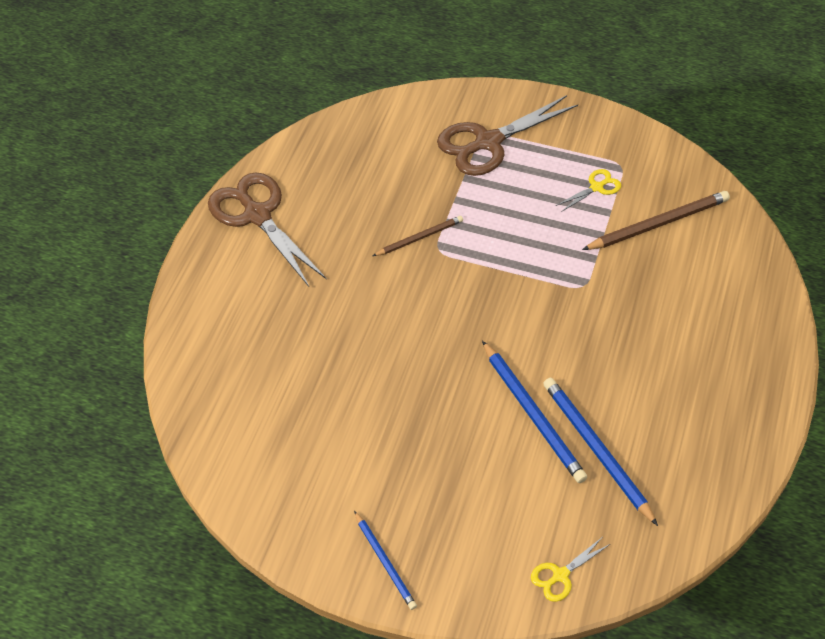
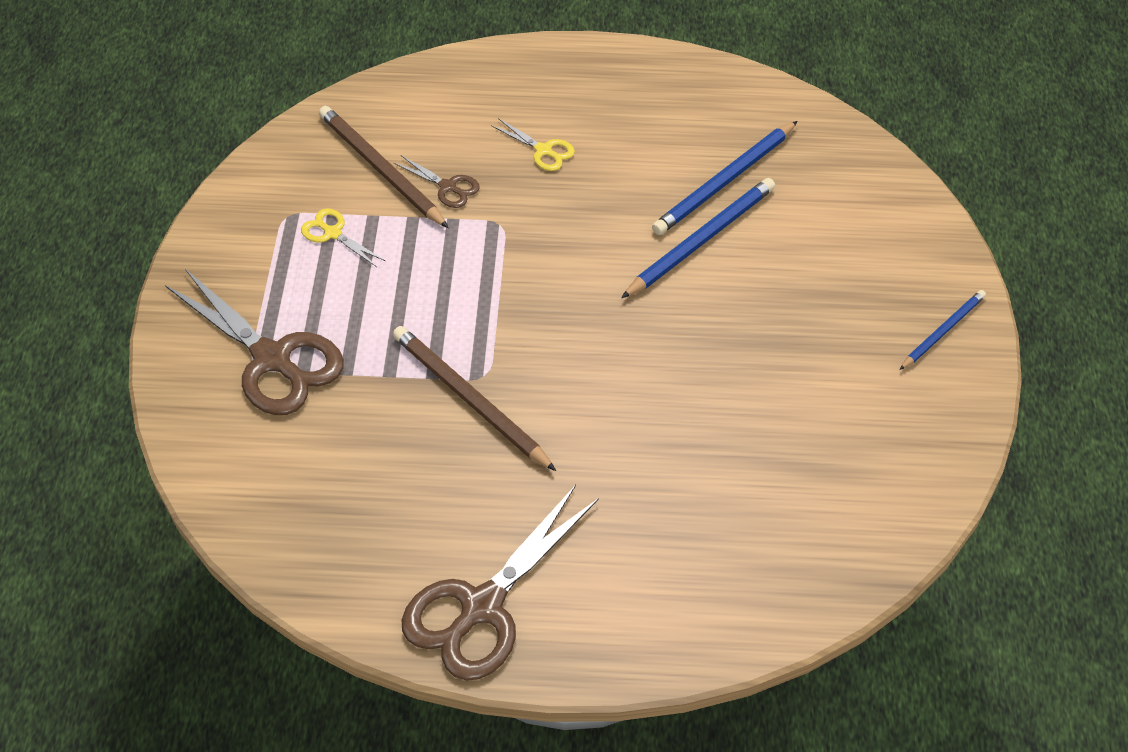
camera: 105 degrees left, 0 degrees up
brown pencil [373,216,463,256] -> brown pencil [393,326,556,471], size x1.66
yellow scissors [531,538,610,602] -> yellow scissors moved to [491,118,575,171]
none -> brown scissors [394,155,480,208]

